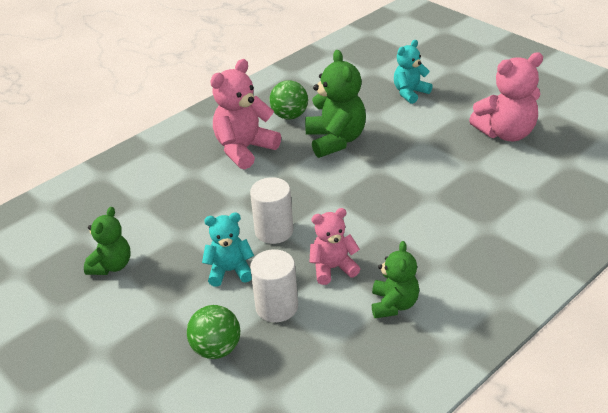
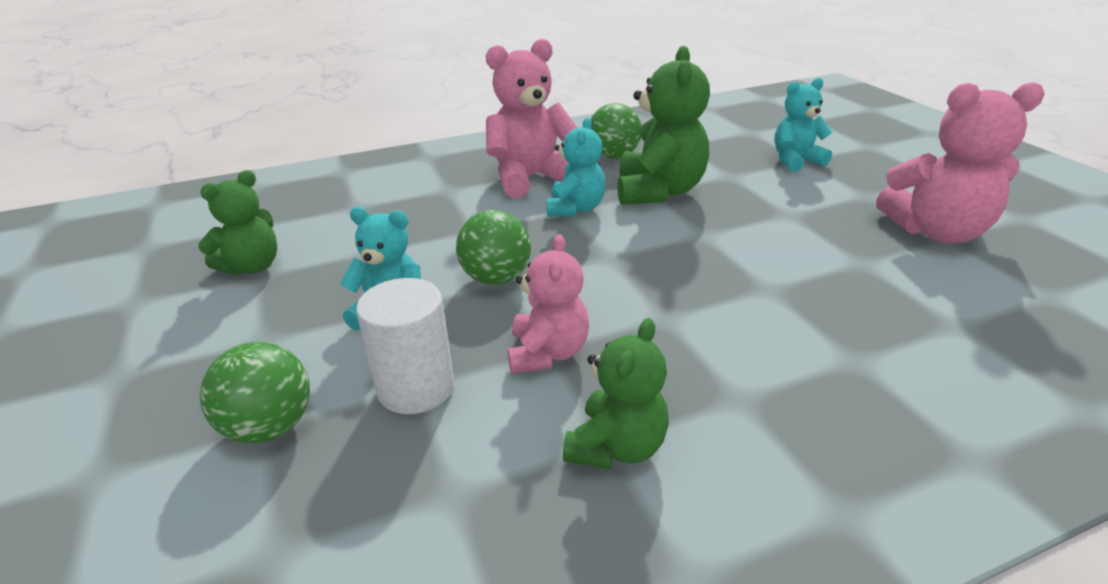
camera: 20 degrees right, 5 degrees down
white cylinder [250,177,293,244] -> green ball [456,210,531,285]
pink teddy bear [309,208,360,285] -> pink teddy bear turned 90 degrees clockwise [508,234,589,373]
none -> turquoise teddy bear [546,117,606,217]

